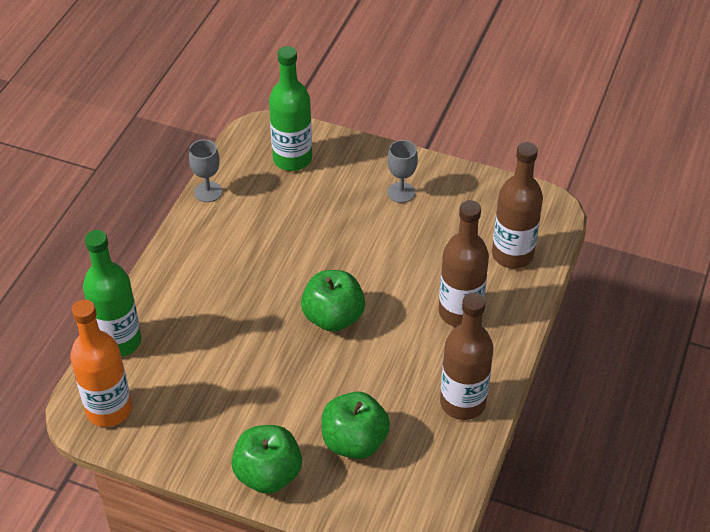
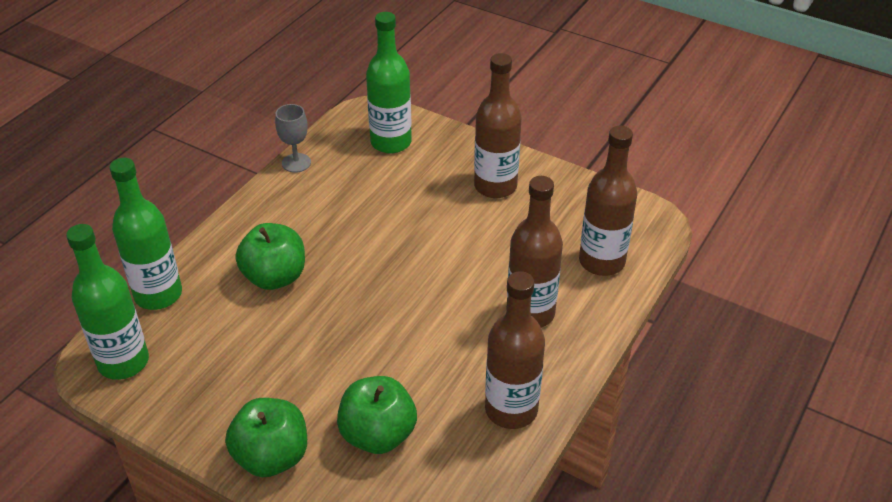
camera: 10 degrees right, 5 degrees down
orange bottle [70,300,132,427] -> green bottle [66,224,149,380]
green apple [301,270,365,332] -> green apple moved to [235,223,305,290]
grey goblet [387,140,418,203] -> brown bottle [474,53,522,198]

